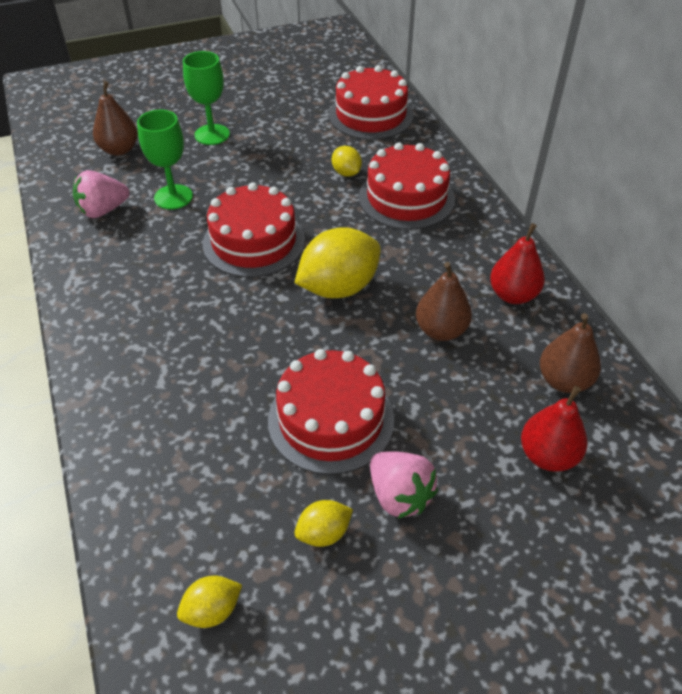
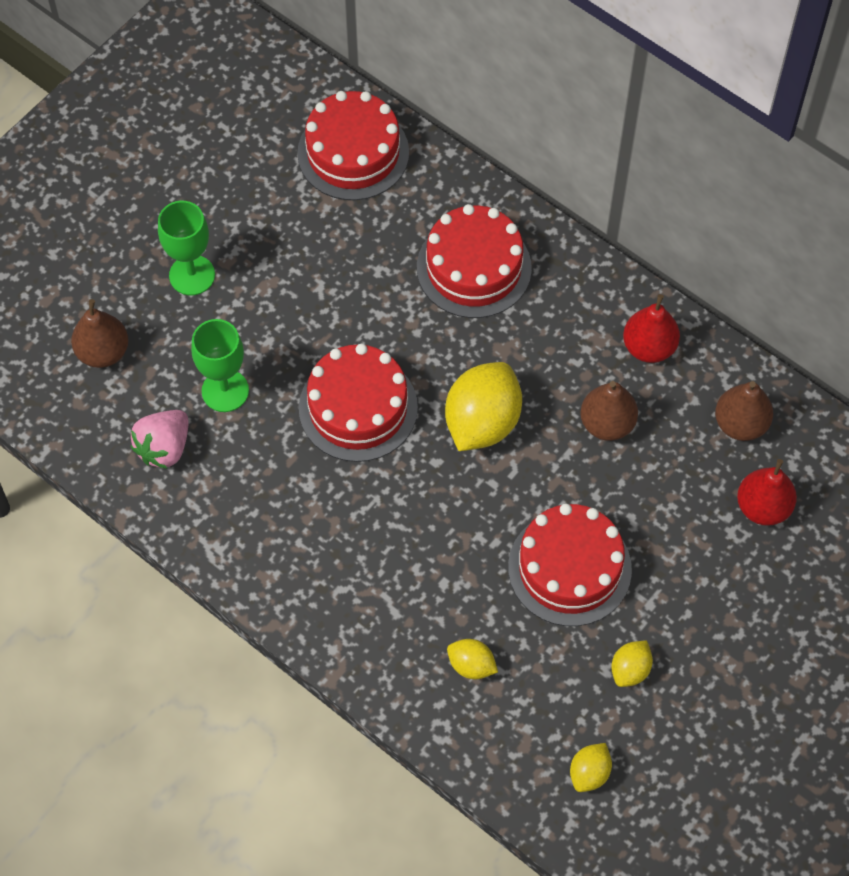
camera: 30 degrees left, 15 degrees up
yellow lemon [332,146,362,177] -> yellow lemon moved to [447,639,498,679]
pink strawberry [370,451,438,519] -> none

